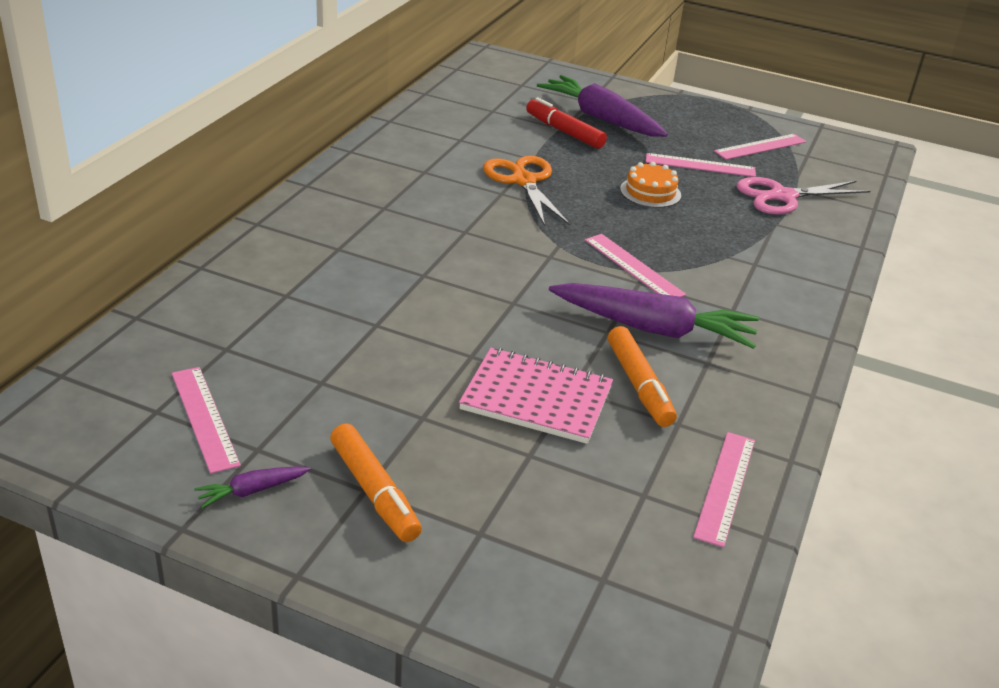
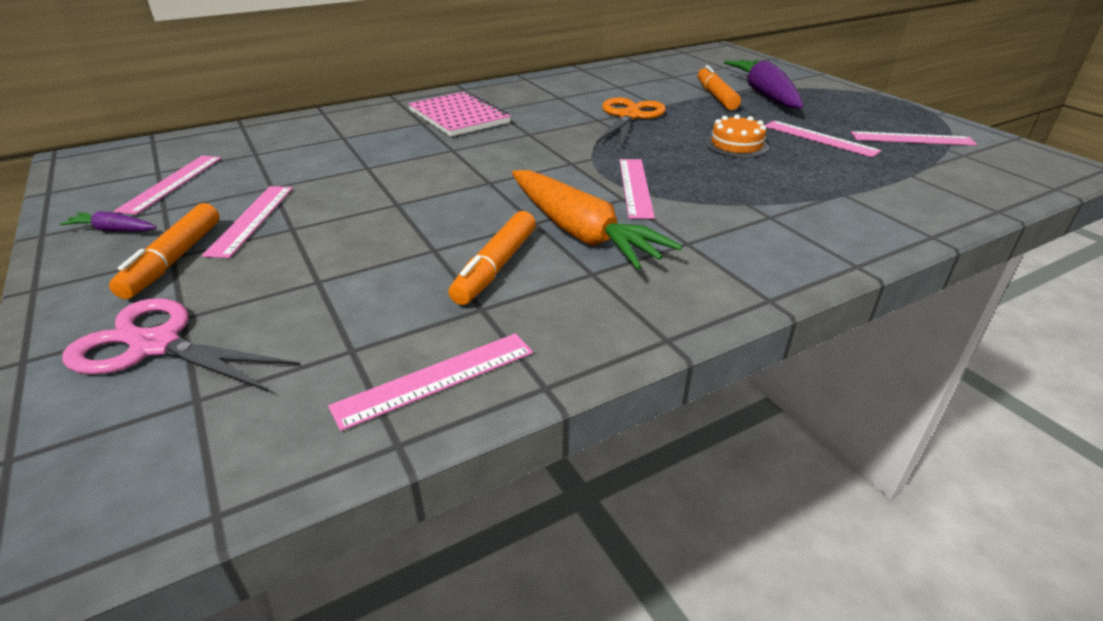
camera: 40 degrees right, 0 degrees up
pink notebook [459,348,613,444] -> pink notebook moved to [408,91,511,136]
red marker [526,97,607,149] -> orange marker [698,65,741,110]
purple carrot [549,283,759,349] -> orange carrot [512,170,682,270]
pink scissors [737,177,870,215] -> pink scissors moved to [62,298,300,392]
none -> pink ruler [202,186,293,258]

